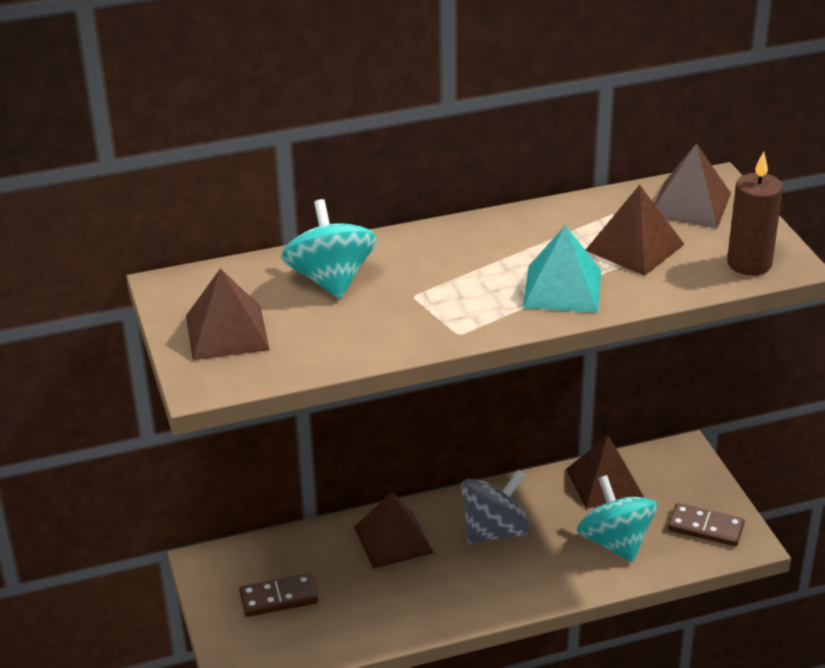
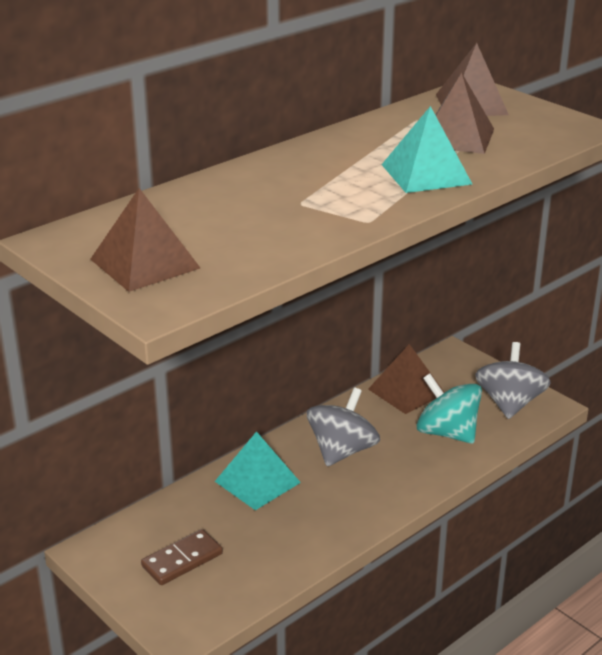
camera: 25 degrees left, 5 degrees down
turquoise spinning top [281,199,377,299] -> none
brown pyramid [354,492,434,569] -> turquoise pyramid [215,431,301,510]
brown domino [668,503,745,546] -> grey spinning top [475,342,551,419]
brown candle [727,152,783,275] -> none

